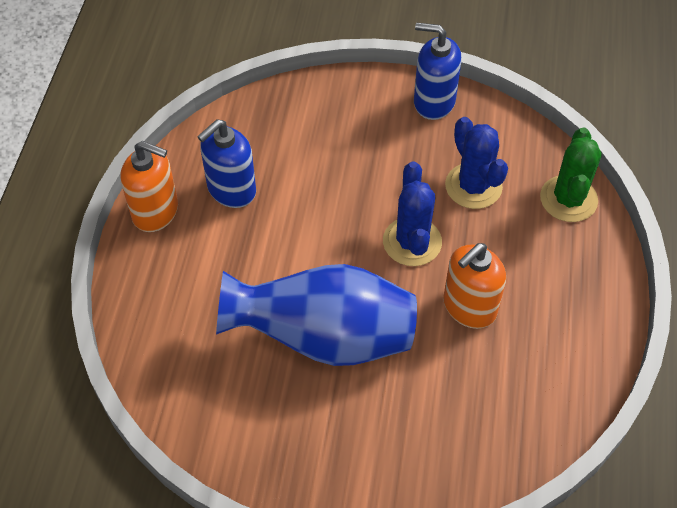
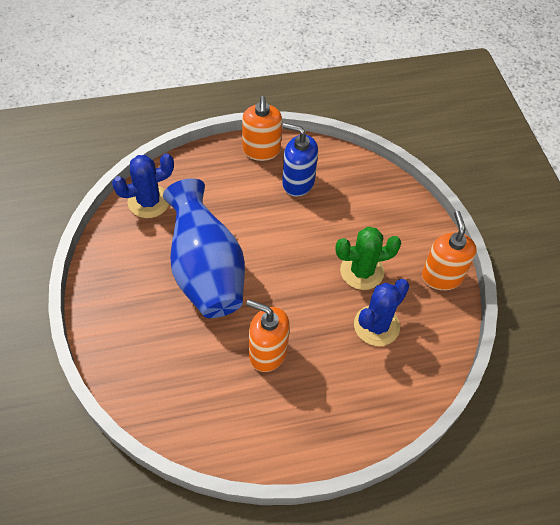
camera: 65 degrees right, 0 degrees up
blue cactus [383,161,442,266] -> blue cactus moved to [112,153,174,218]
blue soap dispenser [414,23,462,120] -> orange soap dispenser [422,211,477,290]
green cactus [540,128,602,222] -> green cactus moved to [335,227,401,290]

